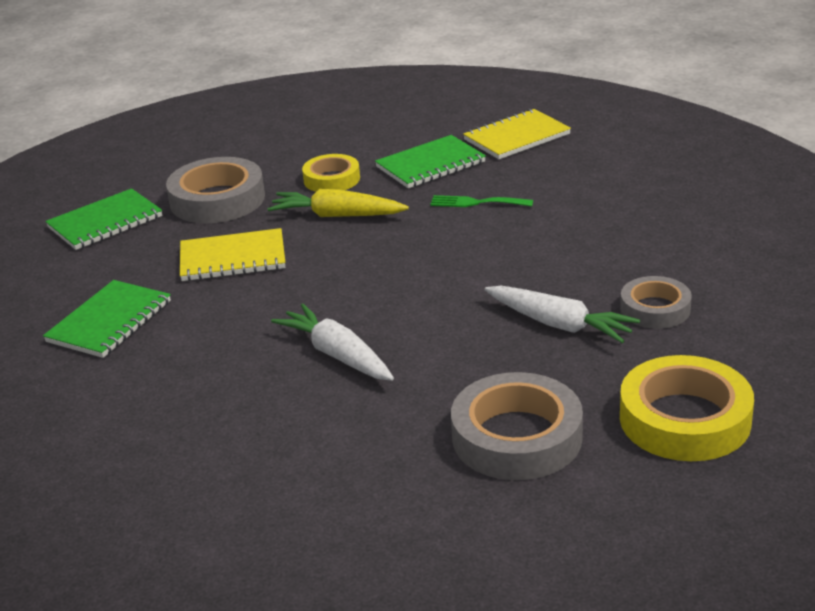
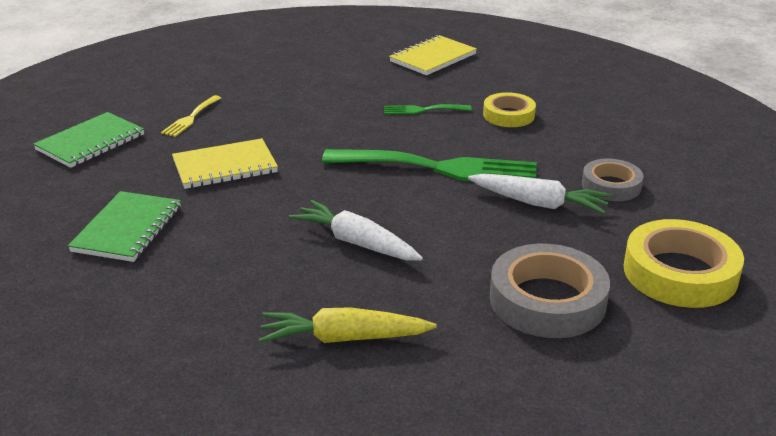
camera: 15 degrees left, 0 degrees up
grey tape [166,157,265,223] -> yellow fork [161,95,221,137]
yellow carrot [267,189,409,217] -> yellow carrot moved to [259,307,437,343]
yellow tape [302,154,360,192] -> yellow tape moved to [483,92,536,127]
green notebook [375,135,486,188] -> none
none -> green fork [322,149,537,181]

